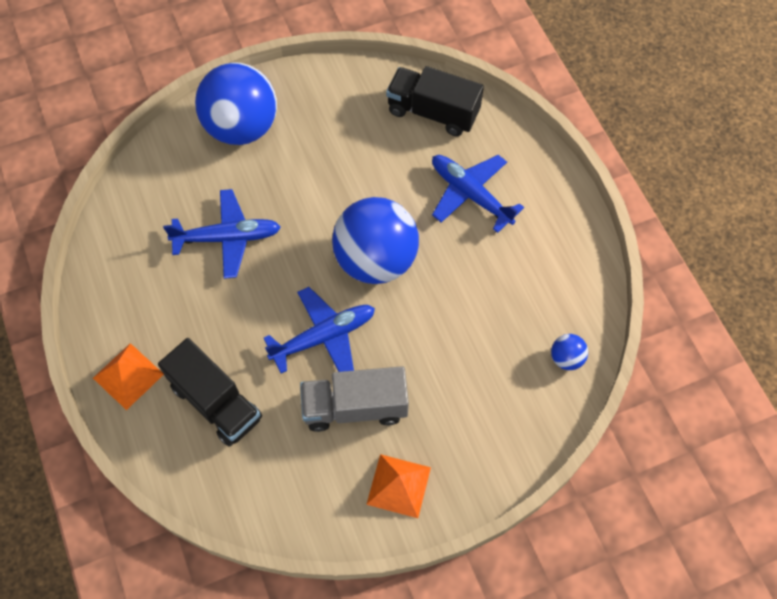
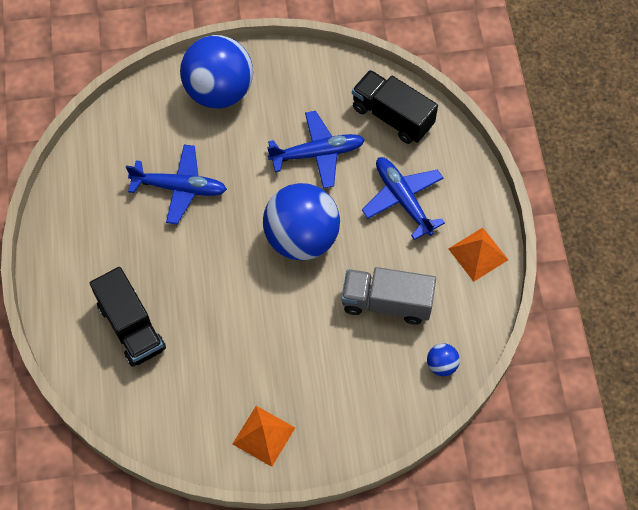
camera: 15 degrees right, 0 degrees up
orange pyramid [93,343,164,410] -> orange pyramid moved to [448,228,508,282]
blue plane [264,287,375,373] -> blue plane moved to [267,111,365,188]
grey truck [300,366,409,432] -> grey truck moved to [341,267,436,325]

